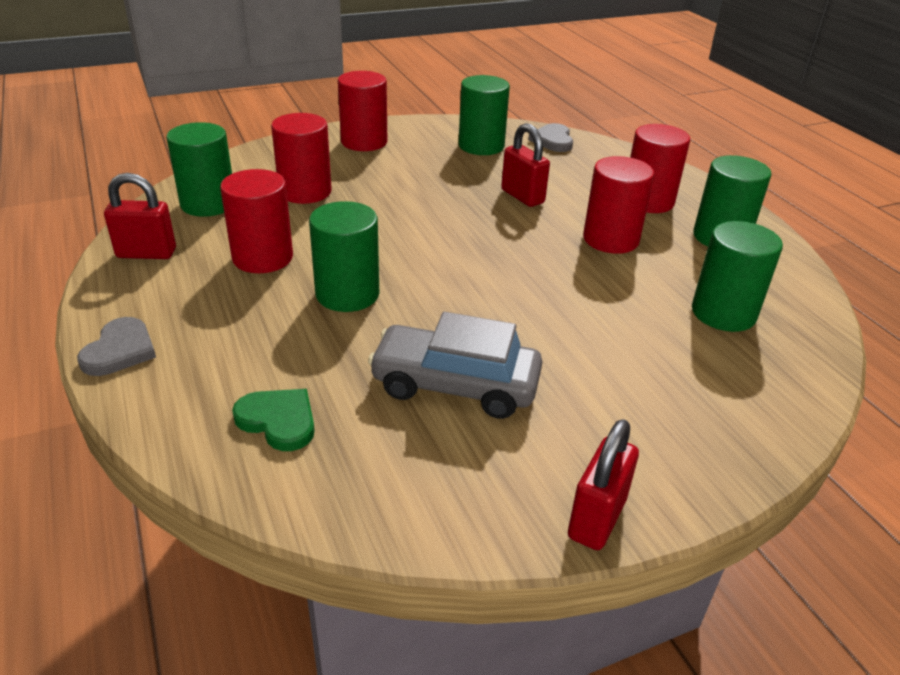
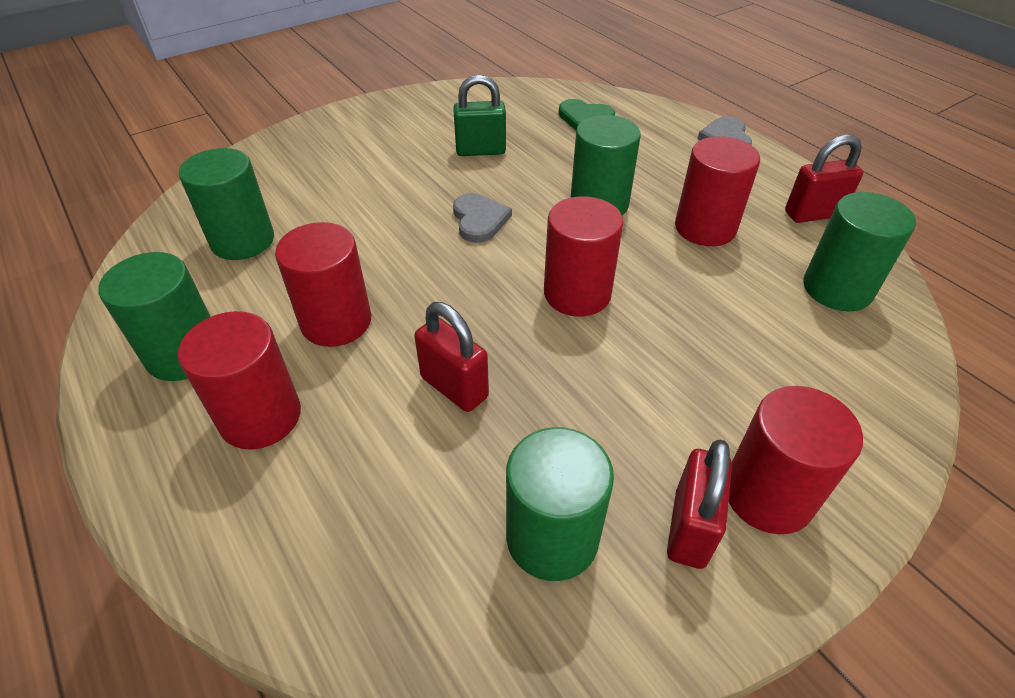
camera: 170 degrees right, 10 degrees up
red cylinder [271,113,332,204] -> red cylinder moved to [544,196,623,316]
grey car [368,312,542,419] -> green padlock [453,74,506,156]
grey heart [528,123,573,152] -> grey heart moved to [453,193,512,243]
red padlock [568,419,639,550] -> red padlock moved to [667,440,732,569]

